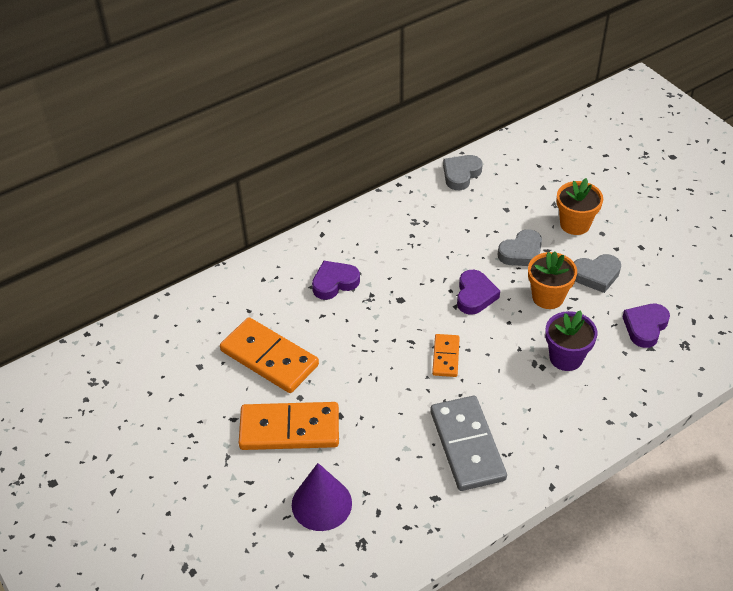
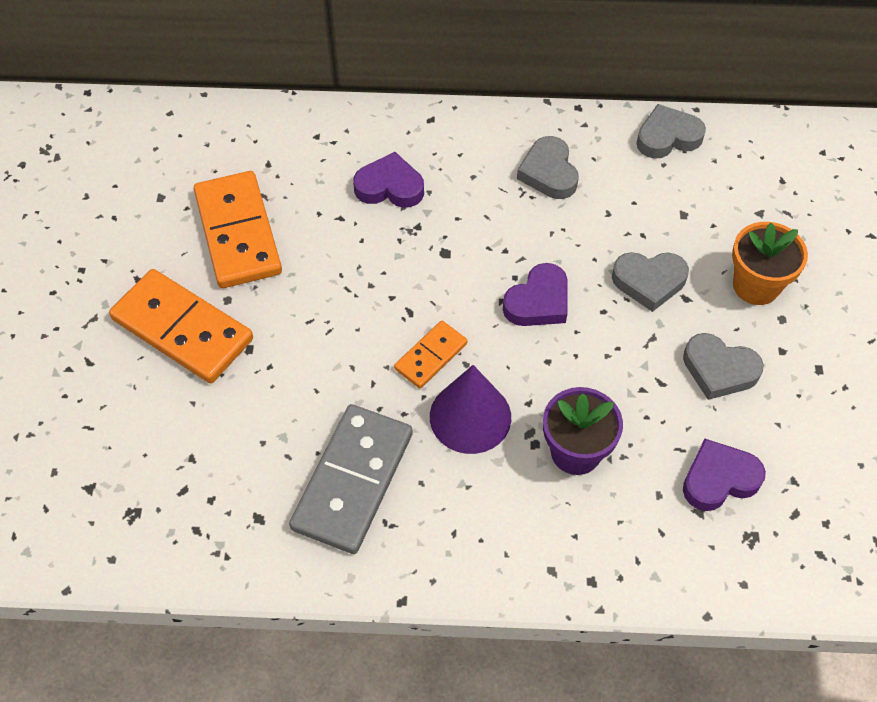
camera: 35 degrees right, 10 degrees up
purple cone [292,463,352,531] -> purple cone moved to [430,365,511,454]
orange flower pot [528,251,577,309] -> none
none -> grey heart [517,136,579,199]

